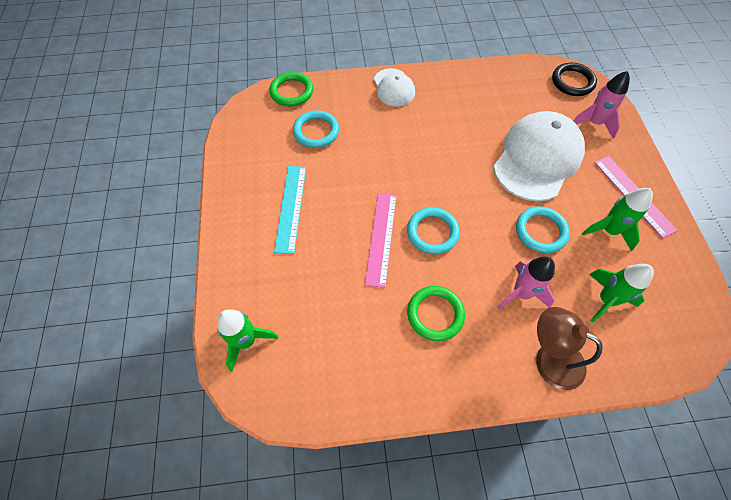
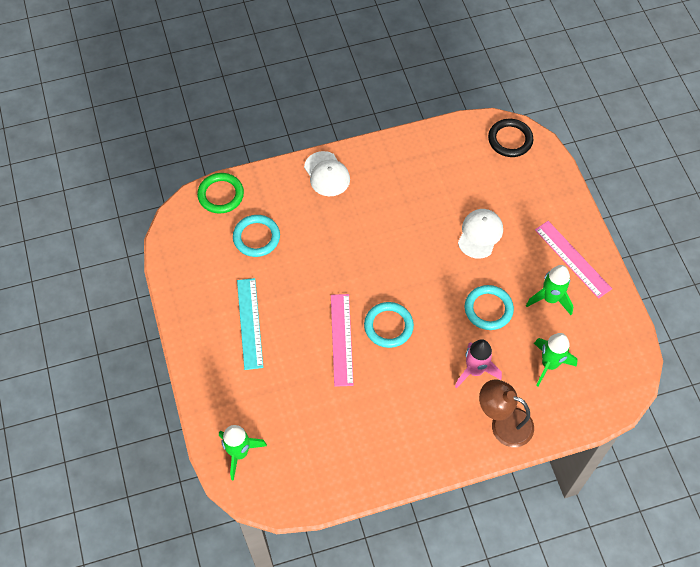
camera: 10 degrees left, 0 degrees up
green ring [407,286,465,341] -> none
white cap [493,111,585,201] -> white cap [458,209,503,259], size x0.53
pink rocket [573,71,630,139] -> none

